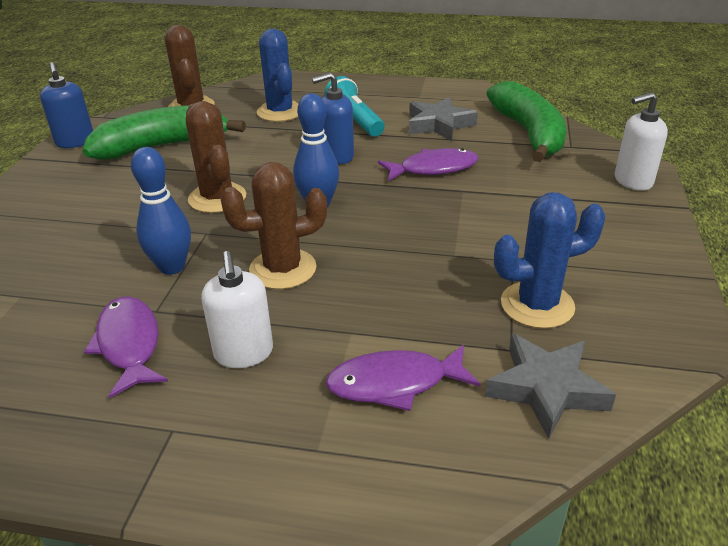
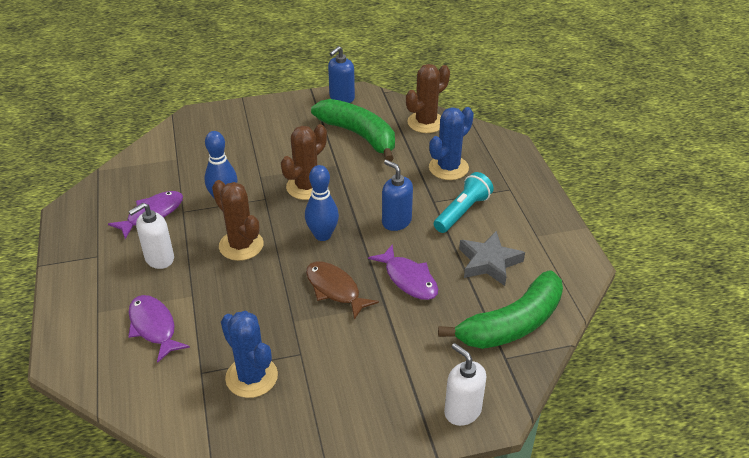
camera: 65 degrees right, 5 degrees up
grey star [485,334,616,439] -> none
none -> brown fish [306,262,379,320]

